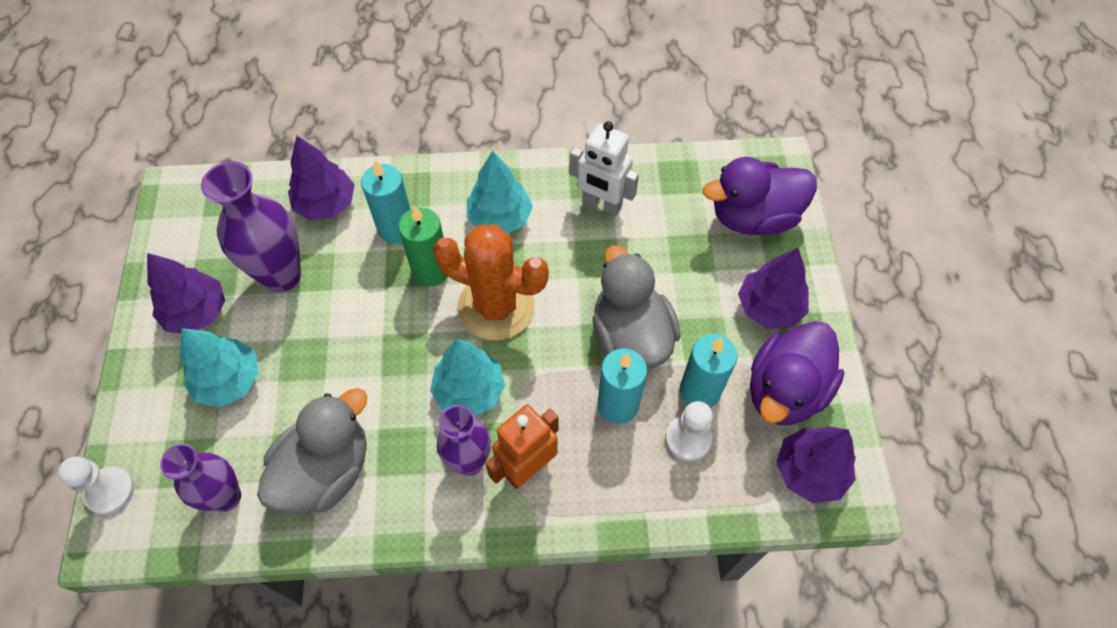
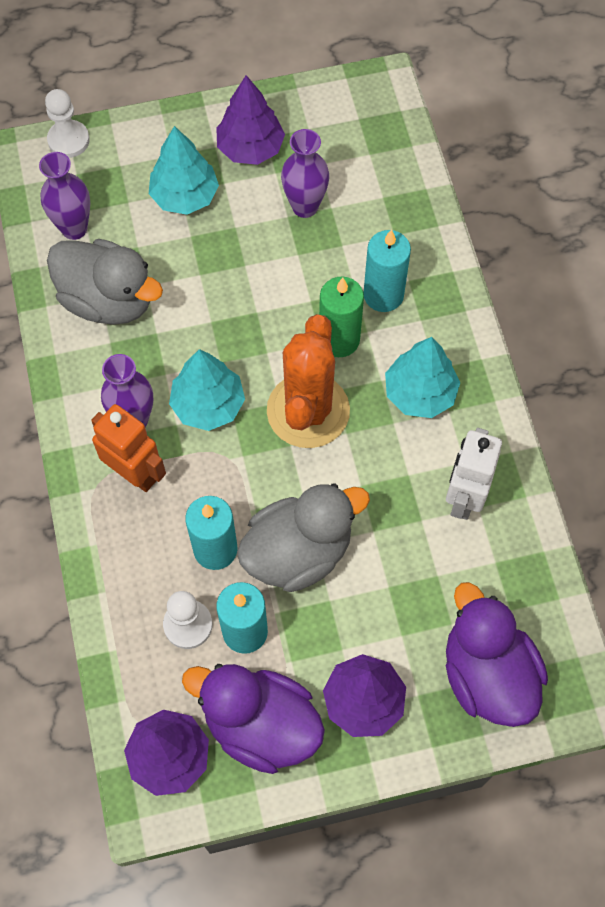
camera: 80 degrees right, 5 degrees up
purple vase [201,161,301,292] -> purple vase [281,129,329,218], size x0.66
purple tree [288,136,355,220] -> none

